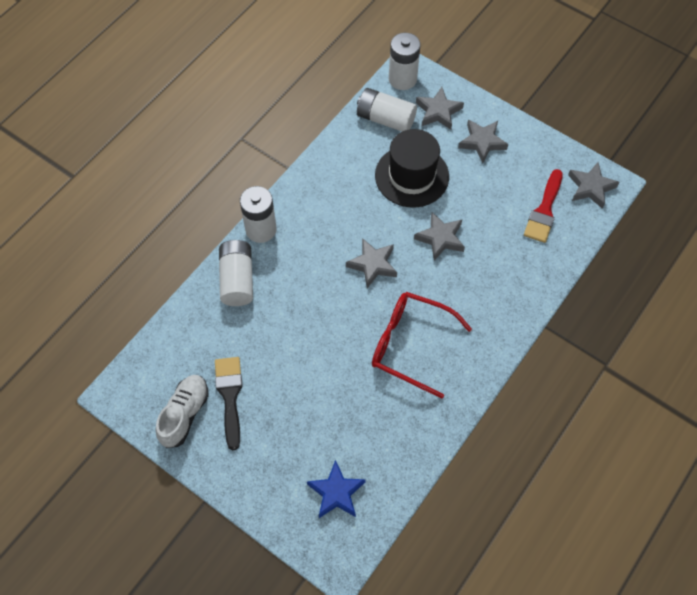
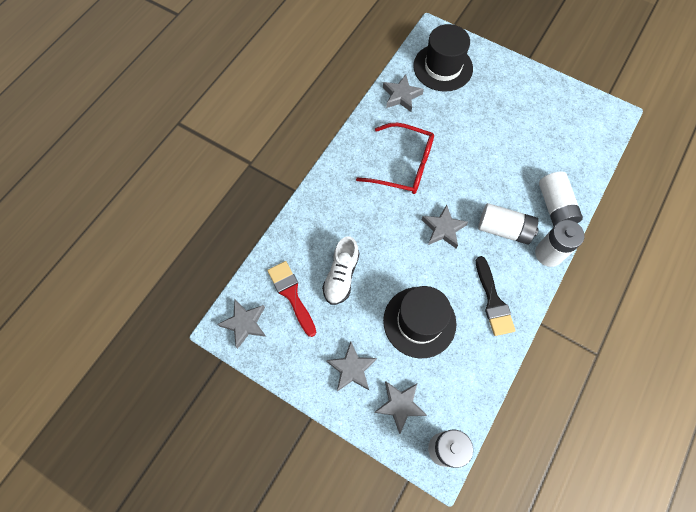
camera: 175 degrees right, 5 degrees up
white shoe [156,375,208,448] -> white shoe moved to [322,236,360,305]
black brush [215,357,243,450] -> black brush moved to [476,256,516,336]
blue star [307,460,366,518] -> black hat [413,24,473,92]
white battery [357,88,417,132] -> white battery moved to [478,203,539,245]
grey star [414,212,465,261] -> grey star moved to [383,75,424,112]
red brush [524,169,563,243] -> red brush turned 45 degrees counterclockwise [267,261,316,337]

